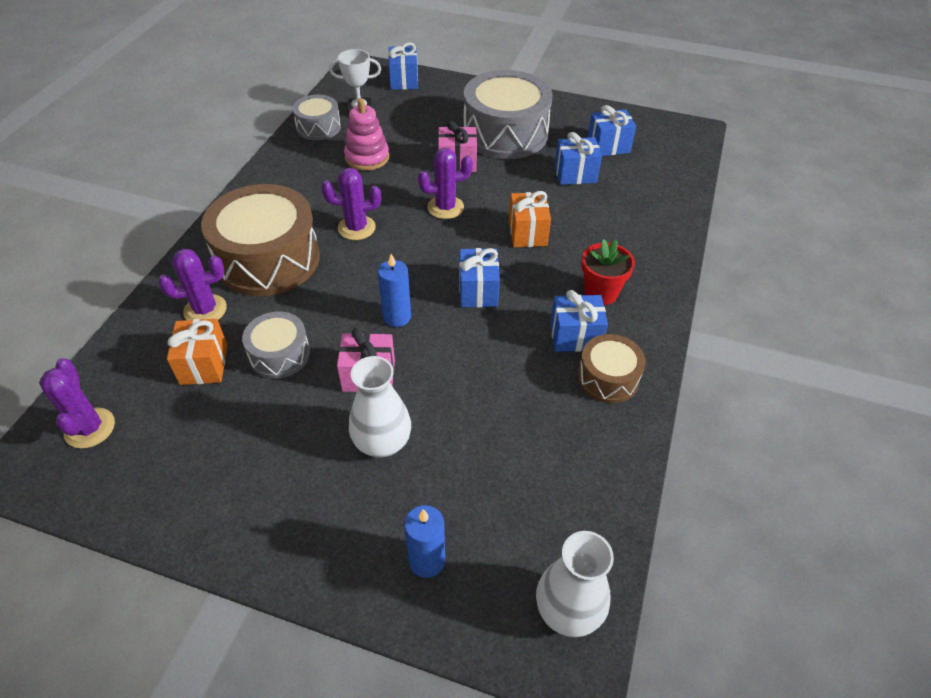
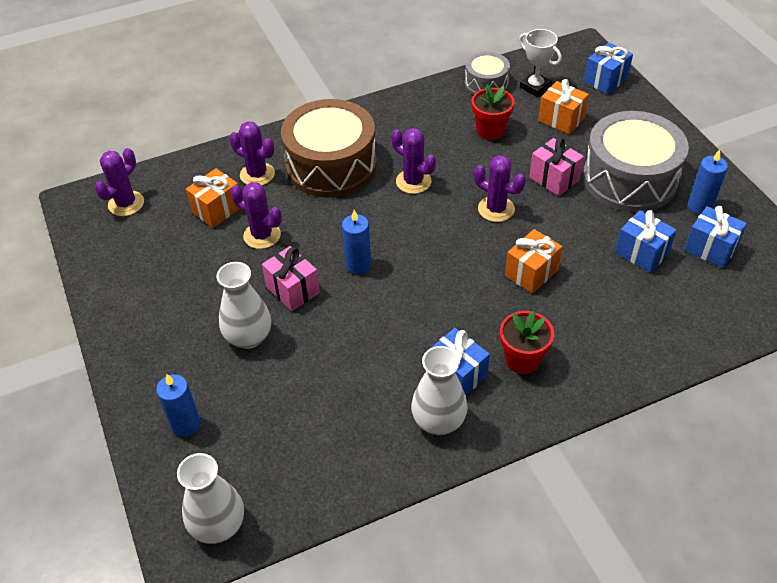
camera: 50 degrees right, 0 degrees up
grey drum [242,312,310,379] -> purple cactus [231,182,282,249]
pink stacking toy [344,98,389,171] -> red flower pot [472,84,515,140]
blue gift [459,248,500,307] -> none
brown drum [578,334,646,403] -> white vase [411,346,468,435]
none -> orange gift [538,79,589,134]
none -> blue candle [688,150,728,215]

